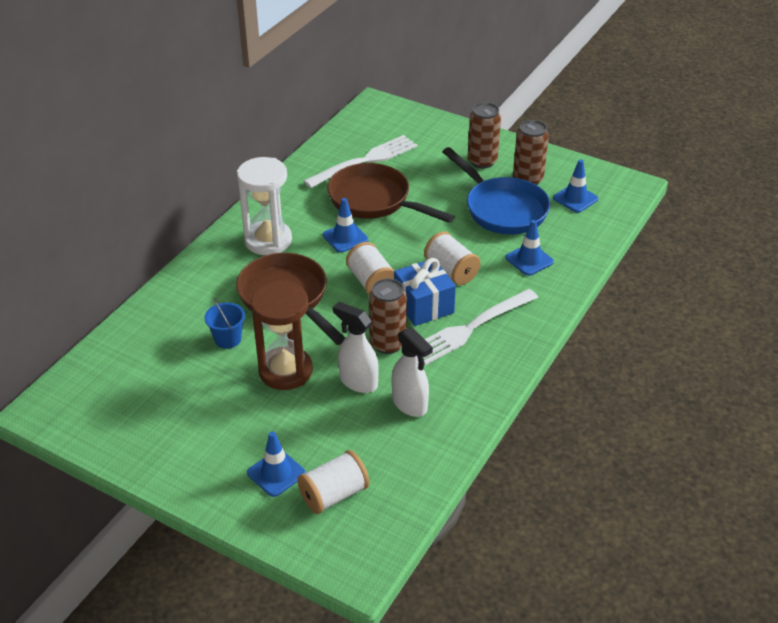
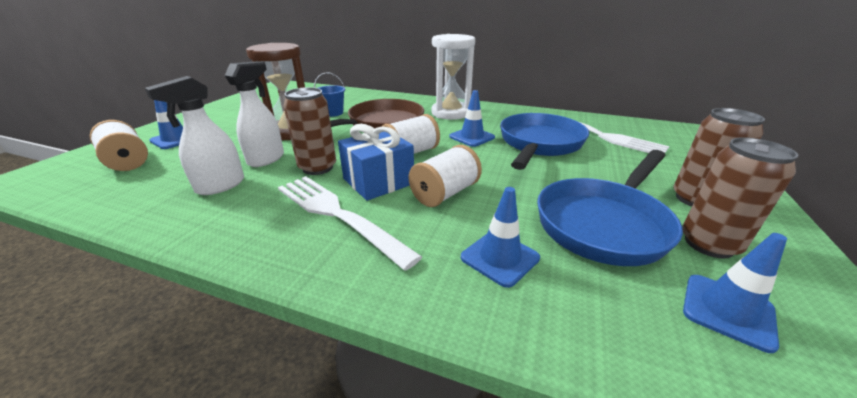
camera: 80 degrees right, 10 degrees down
brown pan [327,163,455,223] -> blue pan [500,113,589,170]

